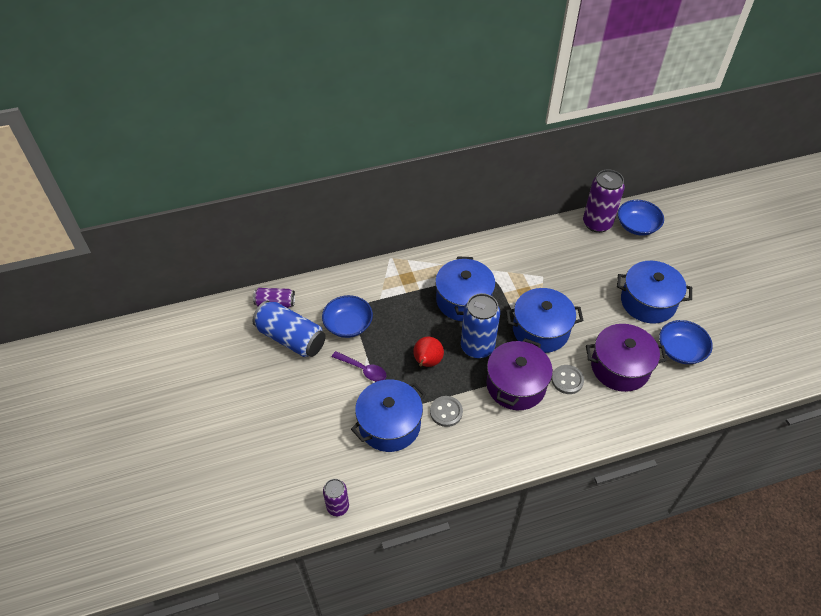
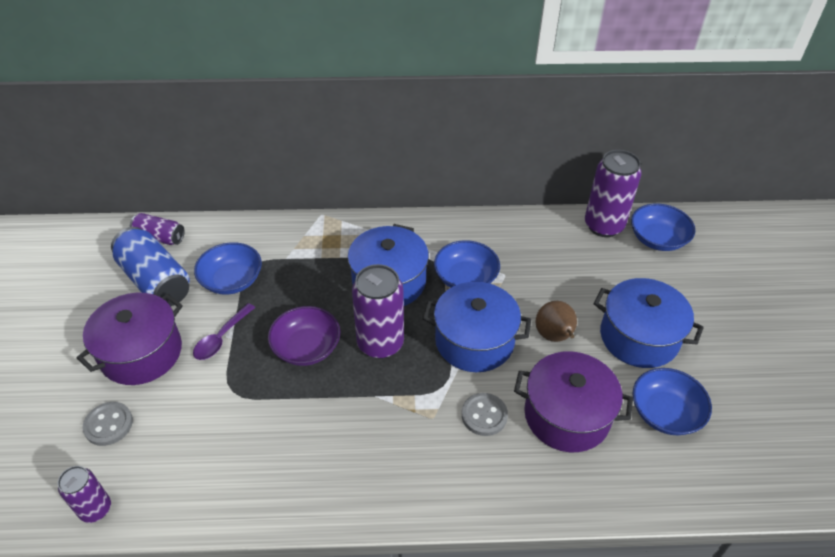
camera: 15 degrees right, 5 degrees down
purple spoon [332,351,386,382] -> purple spoon turned 75 degrees clockwise [193,303,256,360]
blue pot [351,379,426,452] -> none
red pear [413,337,444,367] -> purple bowl [268,306,340,366]
grey button [430,396,463,427] -> grey button moved to [82,402,133,446]
blue can [461,293,500,359] -> purple can [352,264,404,359]
purple pot [486,338,553,410] -> purple pot moved to [77,293,183,385]
none -> blue bowl [434,240,500,288]
none -> brown pear [536,301,577,342]

